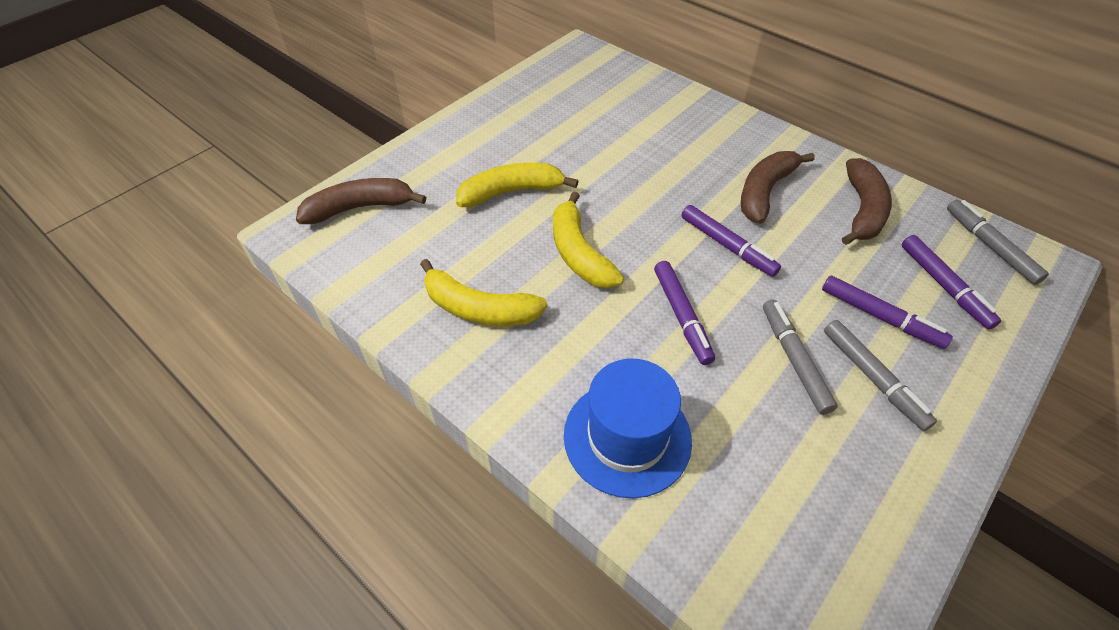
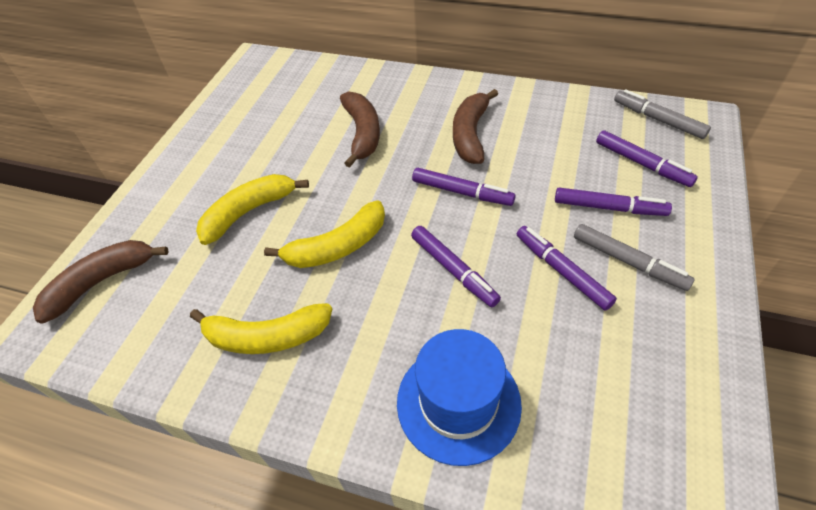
camera: 20 degrees left, 0 degrees up
yellow banana [553,191,624,288] -> yellow banana turned 75 degrees counterclockwise [264,201,385,268]
grey marker [763,299,838,415] -> purple marker [517,226,617,311]
brown banana [842,158,892,245] -> brown banana moved to [340,91,380,168]

